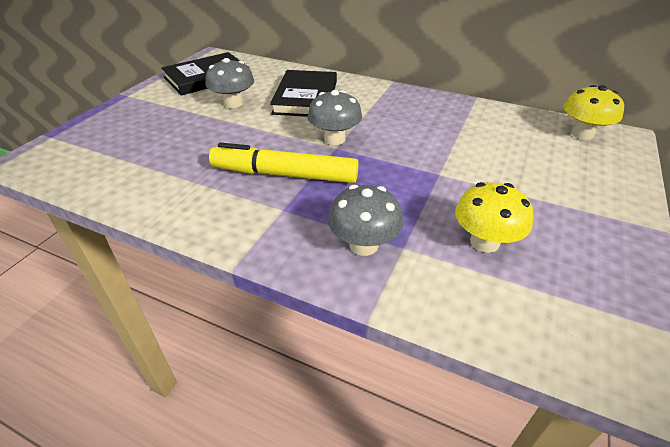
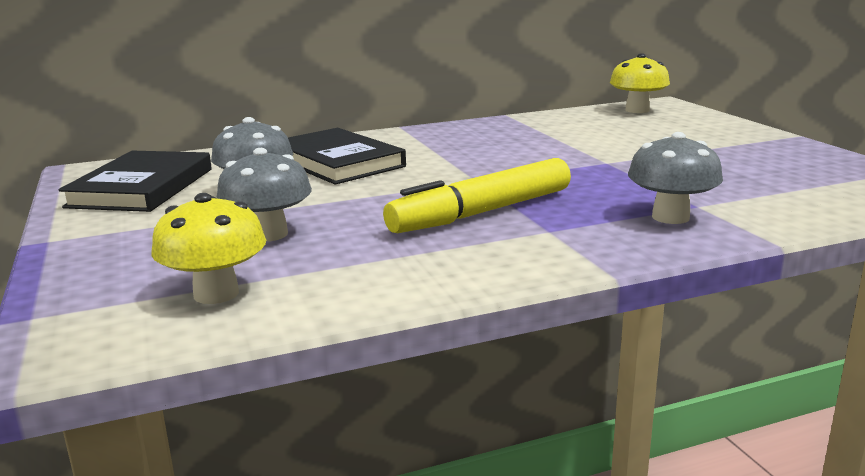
camera: 45 degrees left, 20 degrees down
grey mushroom [307,90,362,145] -> grey mushroom moved to [217,148,312,242]
yellow mushroom [455,182,533,253] -> yellow mushroom moved to [152,193,266,304]

